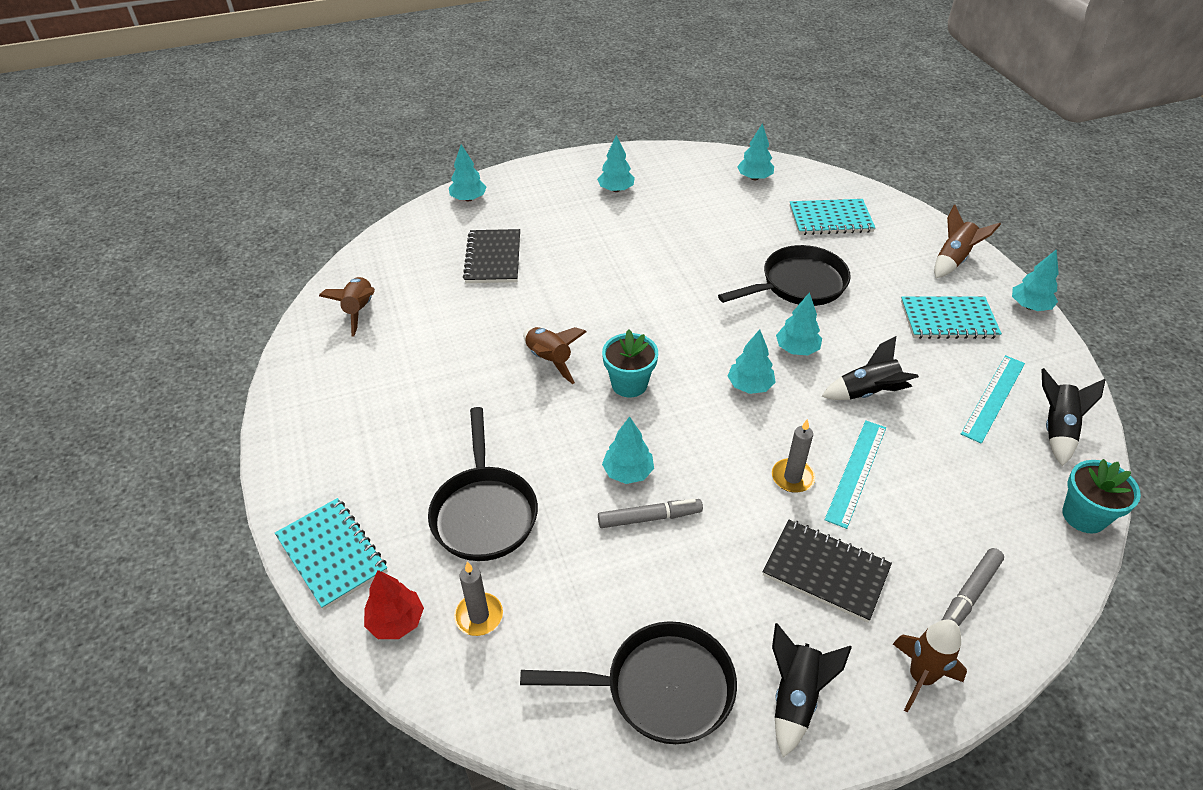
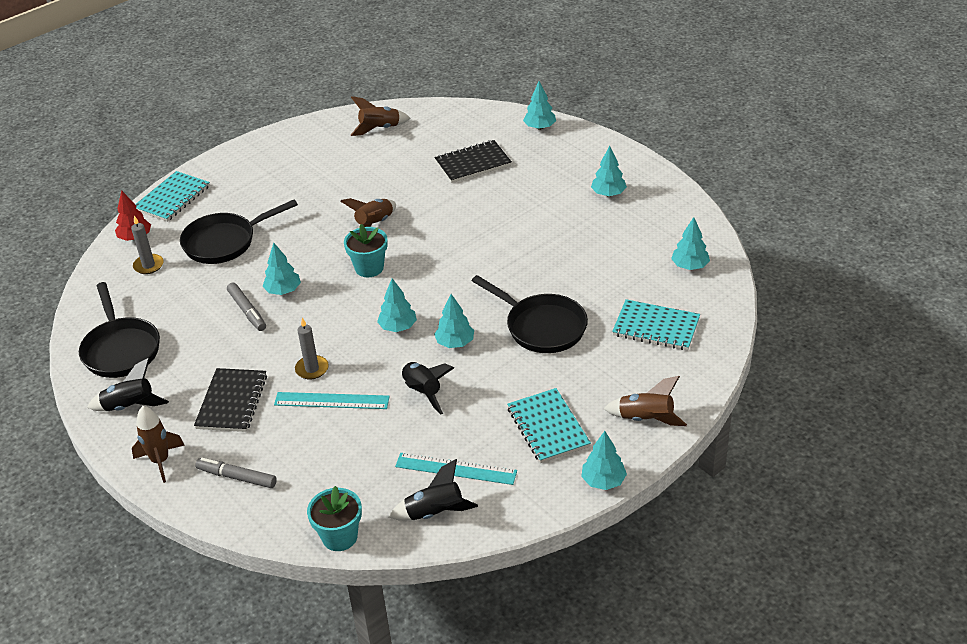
camera: 70 degrees right, 5 degrees down
turquoise notebook [790,199,875,235] -> turquoise notebook turned 45 degrees counterclockwise [612,299,700,350]

